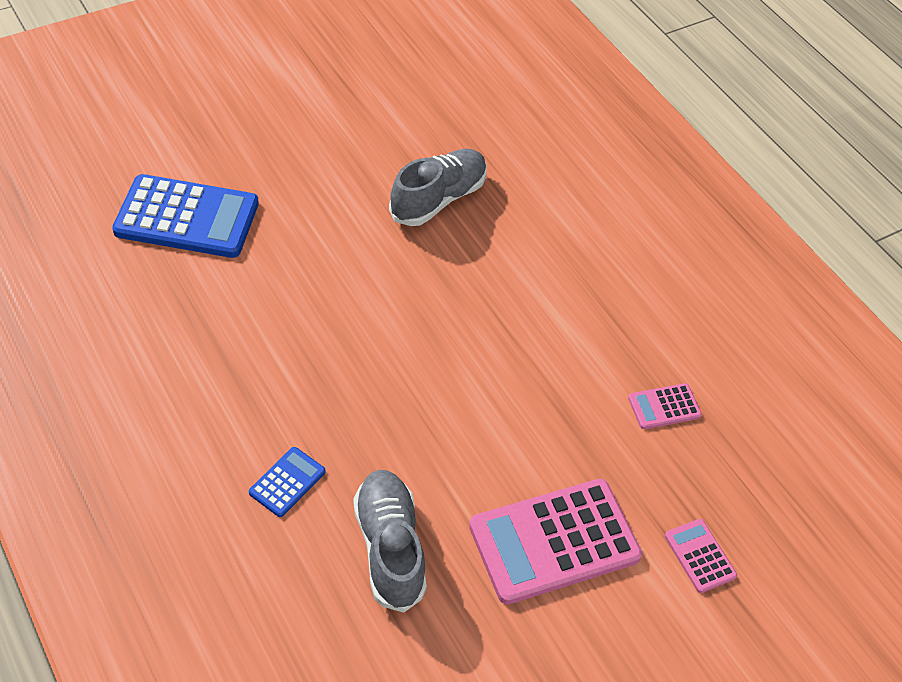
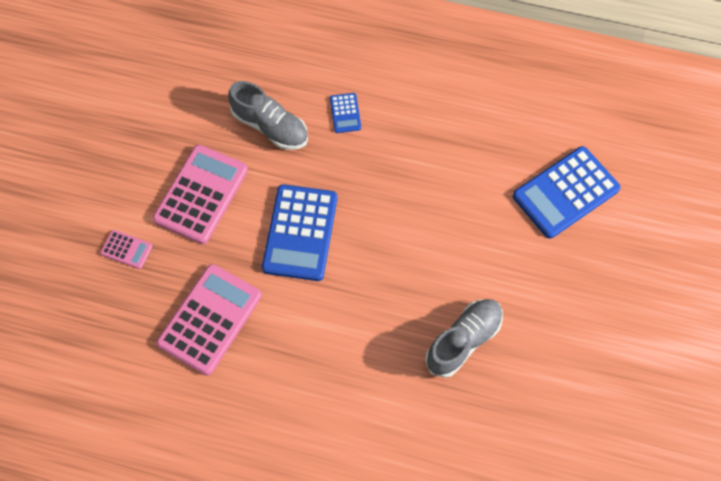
camera: 140 degrees right, 15 degrees up
grey shoe [389,149,487,226] -> grey shoe turned 135 degrees counterclockwise [425,299,503,378]
pink calculator [628,383,702,429] -> pink calculator [156,264,262,375], size x2.15
none -> blue calculator [262,184,337,281]

